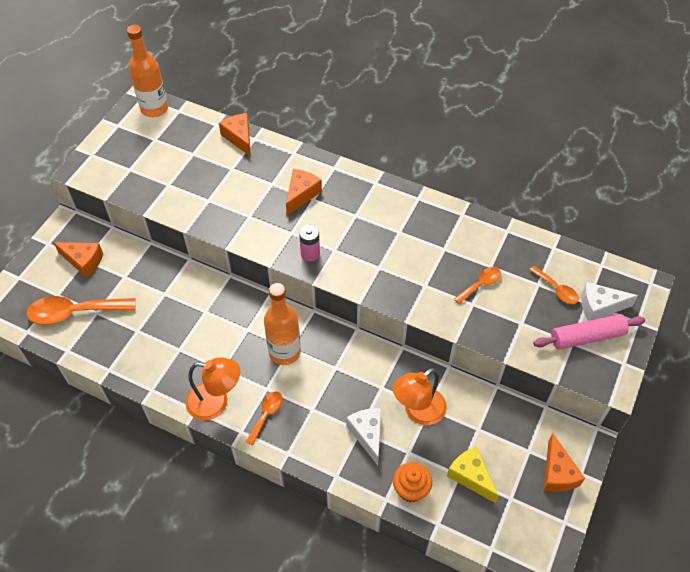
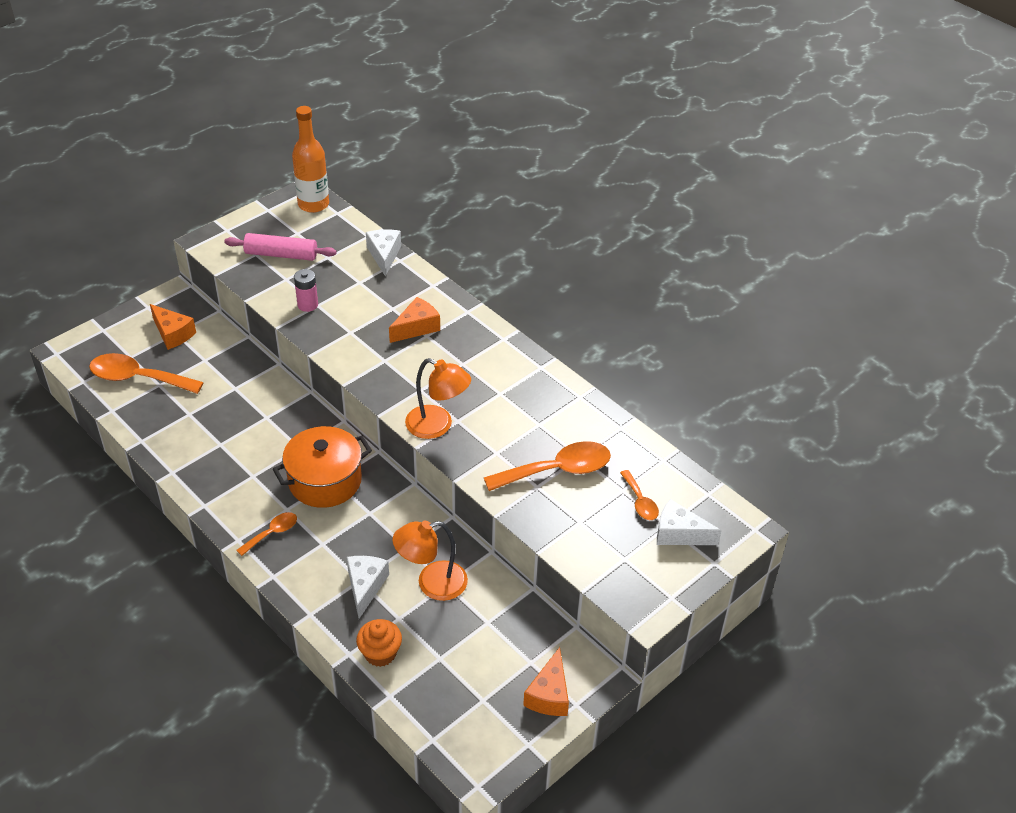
camera: 20 degrees right, 10 degrees down
orange lamp [186,357,240,420] -> orange lamp moved to [405,358,471,439]
orange cheese [219,113,251,157] -> white cheese [366,229,401,277]
orange bottle [264,283,301,365] -> orange pot [273,426,372,508]
pink battery [299,225,320,262] -> pink battery moved to [294,269,318,312]
yellow cheese [447,446,499,503] -> none
orange spoon [454,267,501,304] -> orange spoon [484,441,611,491], size x1.88
pink rolling pin [533,314,645,350] -> pink rolling pin moved to [224,233,337,261]

